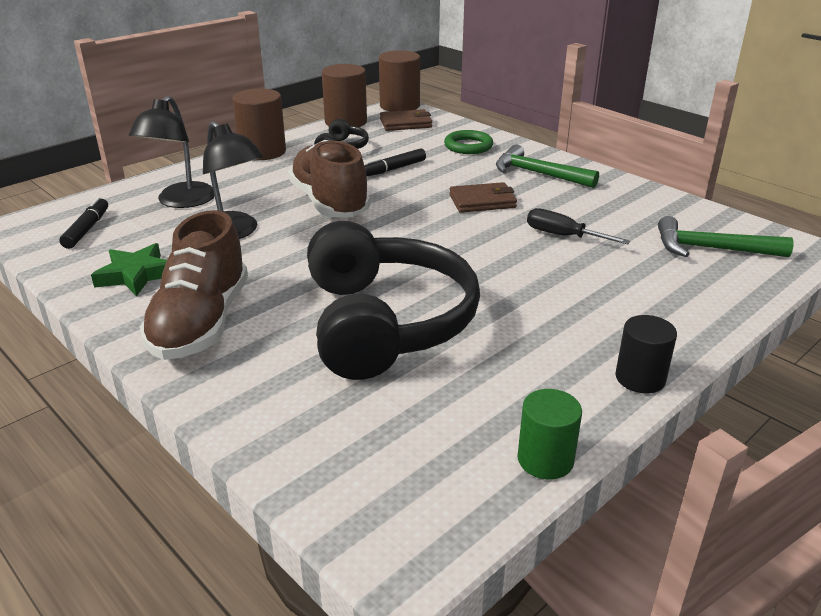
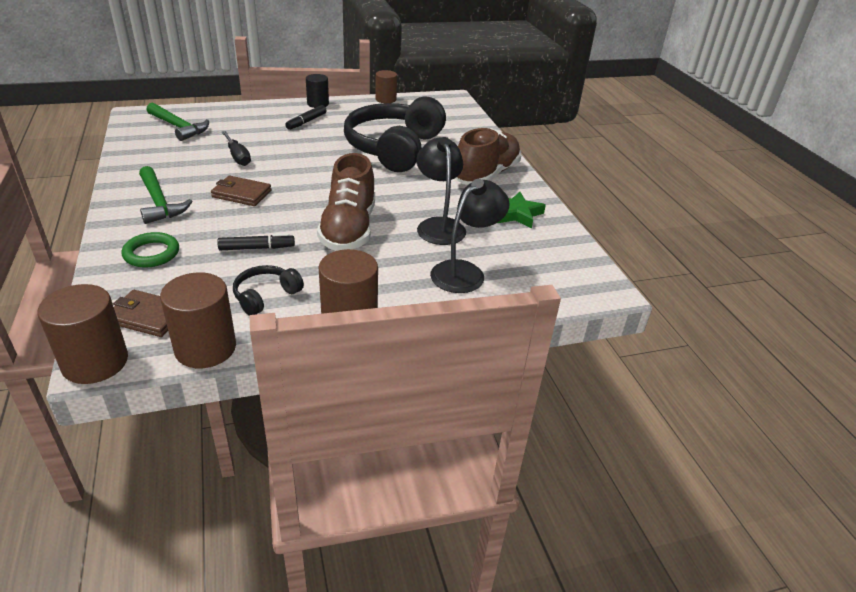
camera: 155 degrees left, 5 degrees up
black marker [59,197,108,249] -> black marker moved to [285,105,327,130]
green cylinder [517,389,582,479] -> brown cylinder [375,70,397,103]

